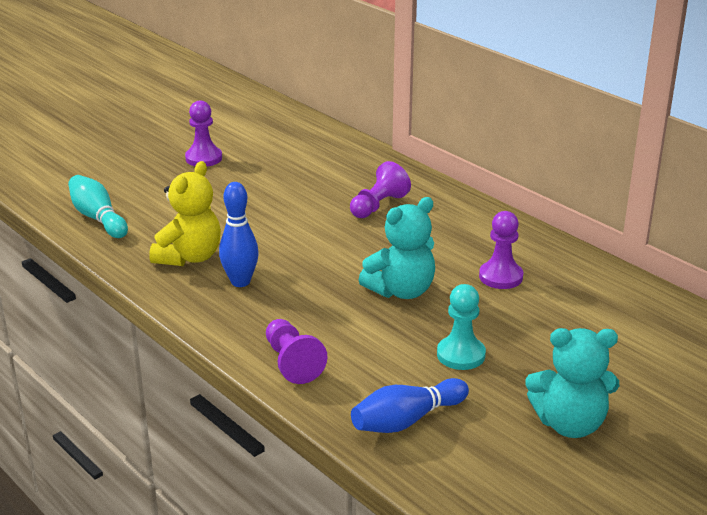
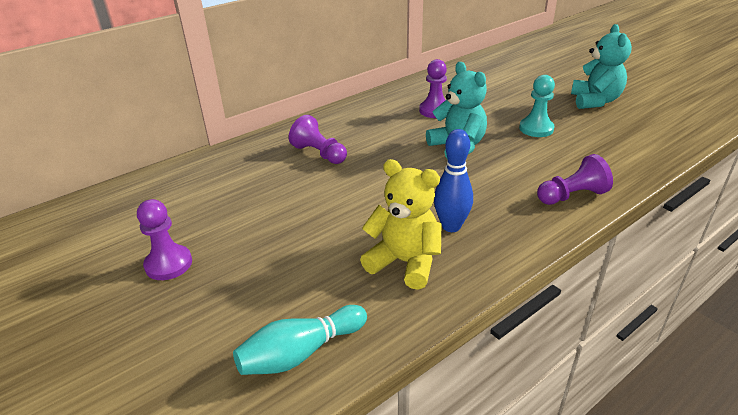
camera: 85 degrees left, 5 degrees up
blue bowling pin [351,378,469,433] -> none

